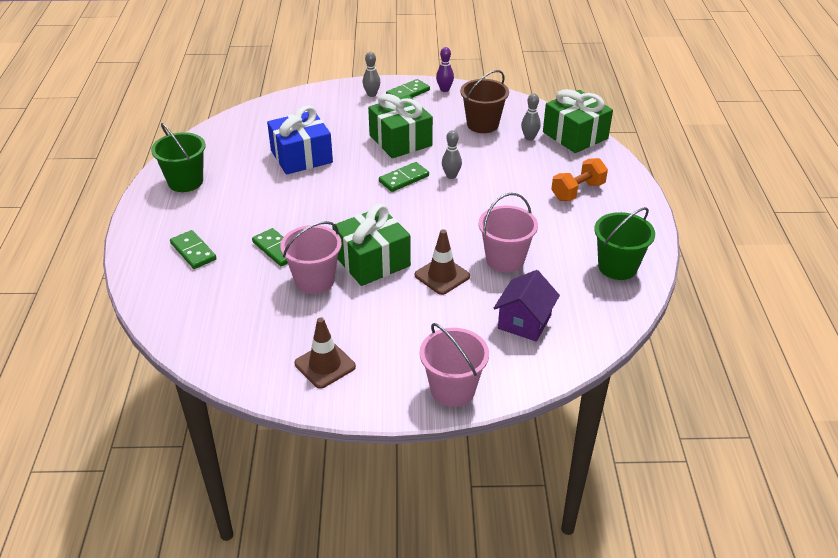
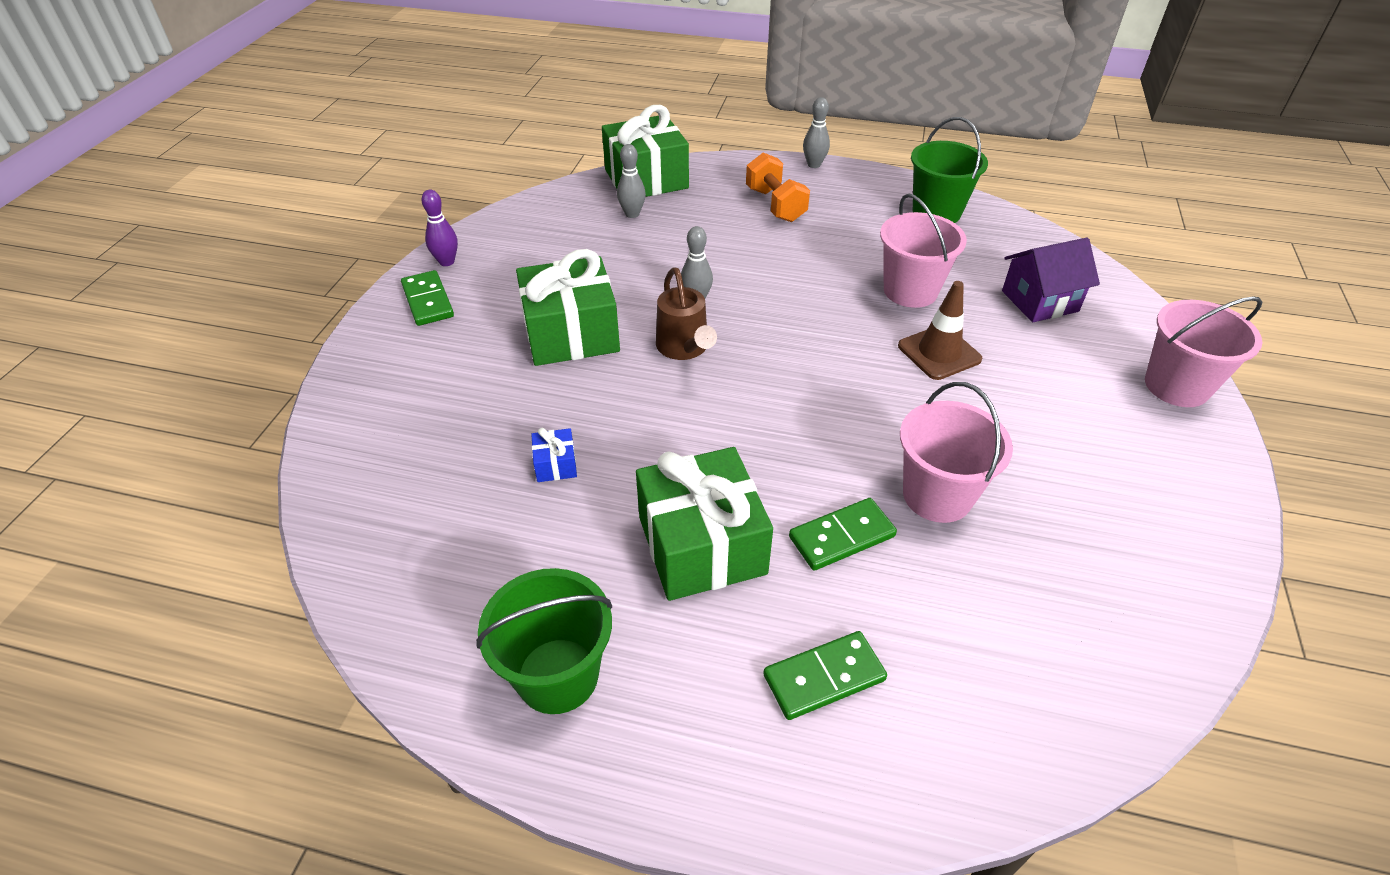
camera: 75 degrees left, 5 degrees up
blue gift [267,106,333,175] -> blue gift [531,428,577,482], size x0.42
brown traffic cone [294,317,356,389] -> none
green gift [332,204,411,286] -> green gift moved to [636,447,773,601]
grey bowling pin [362,52,380,97] -> grey bowling pin moved to [803,97,830,168]
green domino [379,162,429,192] -> brown watering can [656,267,717,360]
brown bucket [460,70,509,133] -> none
purple house [493,270,560,342] -> purple house turned 60 degrees counterclockwise [1002,237,1100,322]

